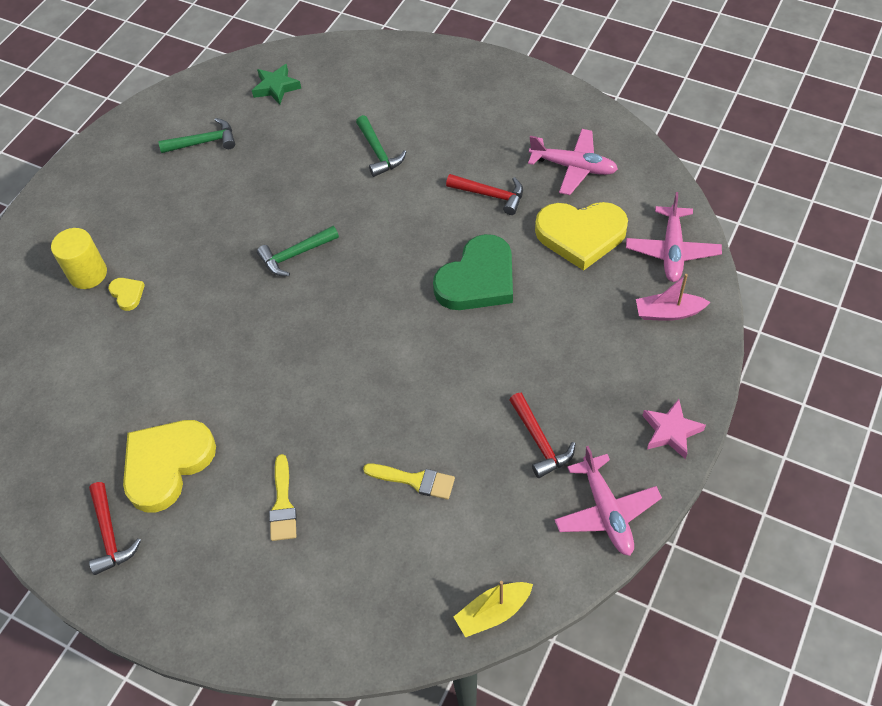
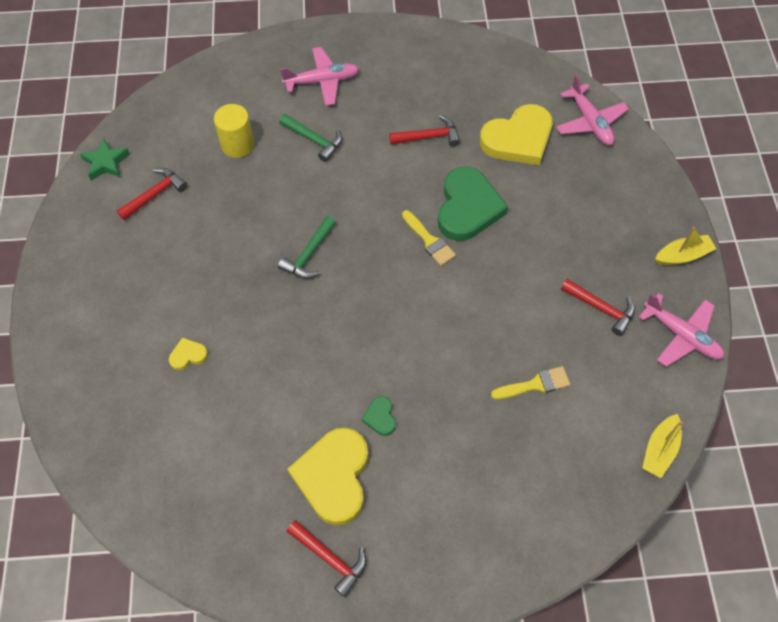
camera: 35 degrees left, 5 degrees up
yellow cylinder [51,228,107,289] -> yellow cylinder moved to [214,104,254,158]
yellow heart [108,278,145,311] -> yellow heart turned 45 degrees counterclockwise [169,337,208,370]
green hammer [158,118,235,153] -> red hammer [117,168,187,220]
green star [252,64,301,105] -> green star moved to [80,138,130,181]
yellow brush [269,454,297,541] -> yellow brush moved to [402,210,456,266]
pink plane [528,129,618,195] -> pink plane moved to [280,47,359,106]
pink boat [636,274,711,321] -> none
pink star [643,399,706,459] -> yellow boat [655,227,716,265]
none -> green heart [361,396,396,436]

